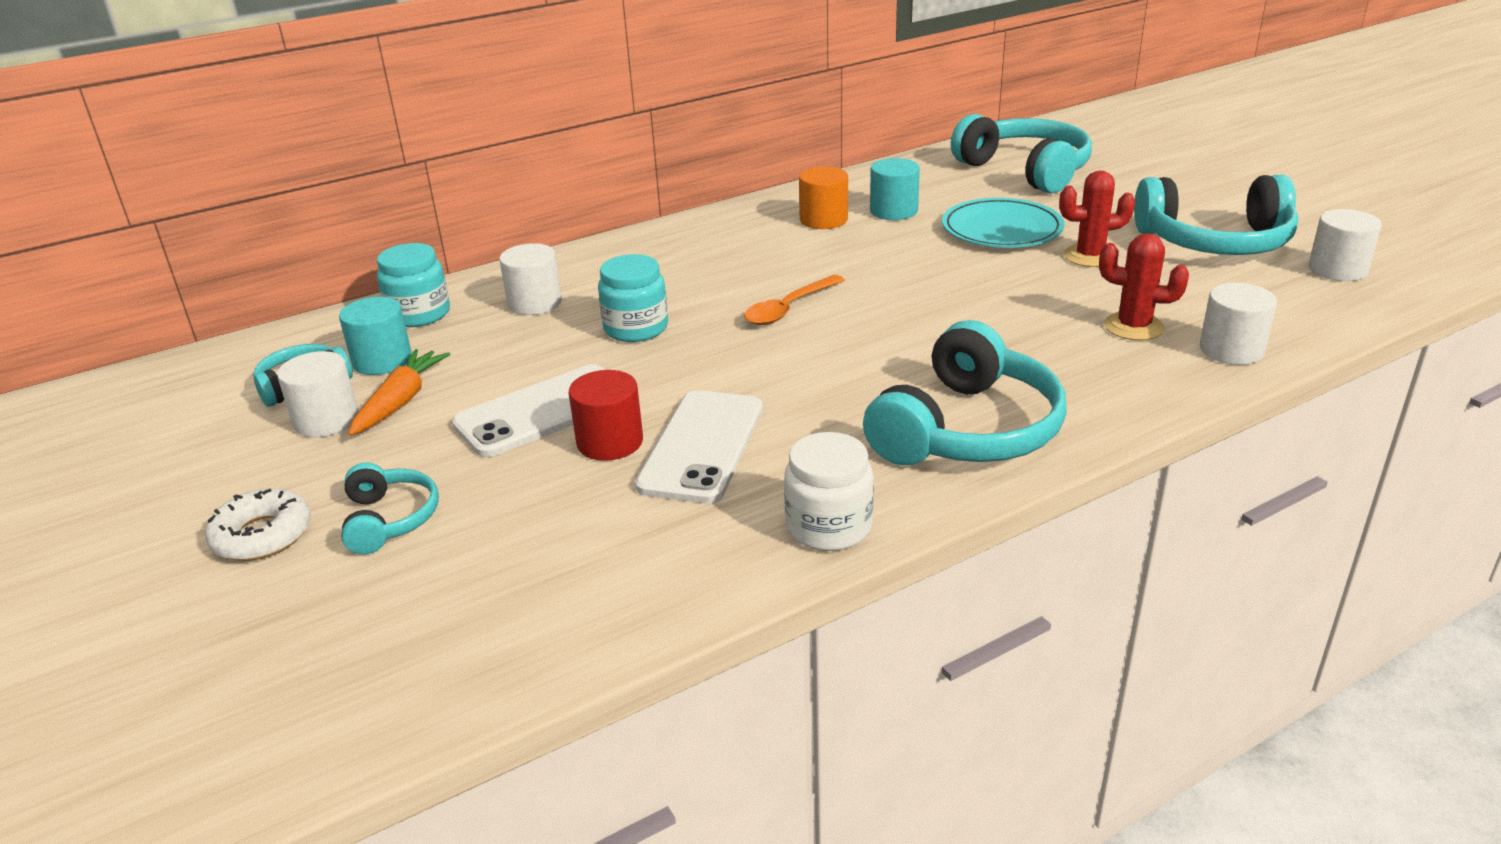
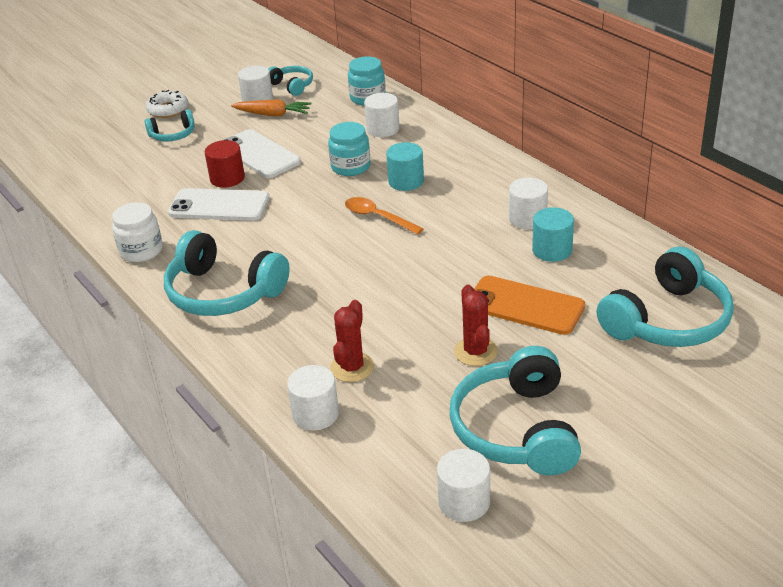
camera: 85 degrees right, 5 degrees up
turquoise cylinder [339,297,412,375] -> turquoise cylinder moved to [386,142,424,191]
orange cylinder [799,166,848,229] -> white cylinder [509,177,548,229]
turquoise plate [942,198,1065,248] -> orange phone [474,276,585,335]

